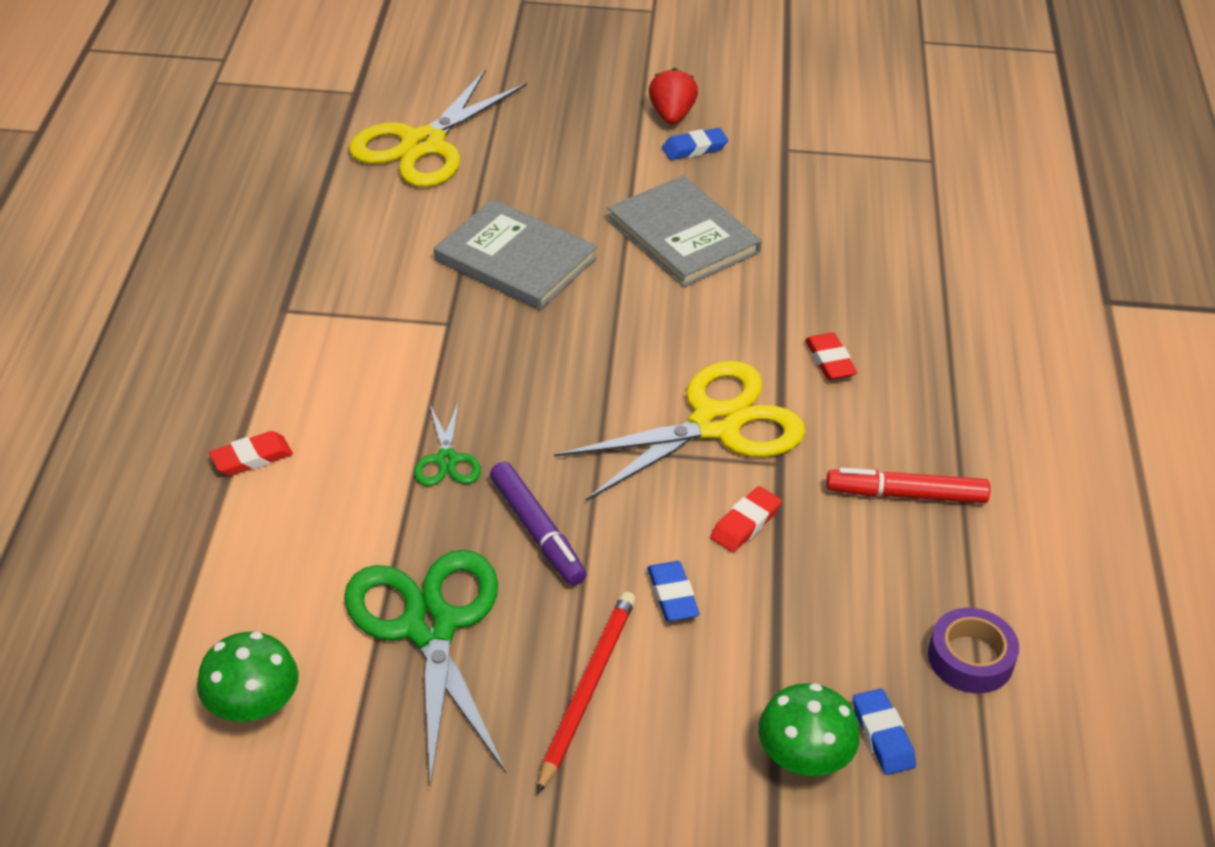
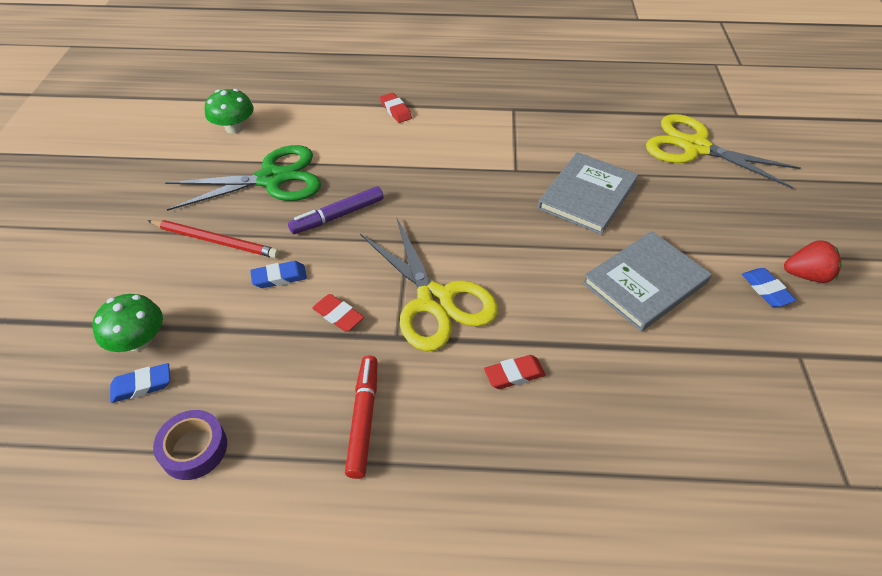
camera: 90 degrees right, 5 degrees up
green scissors [414,401,481,486] -> none

